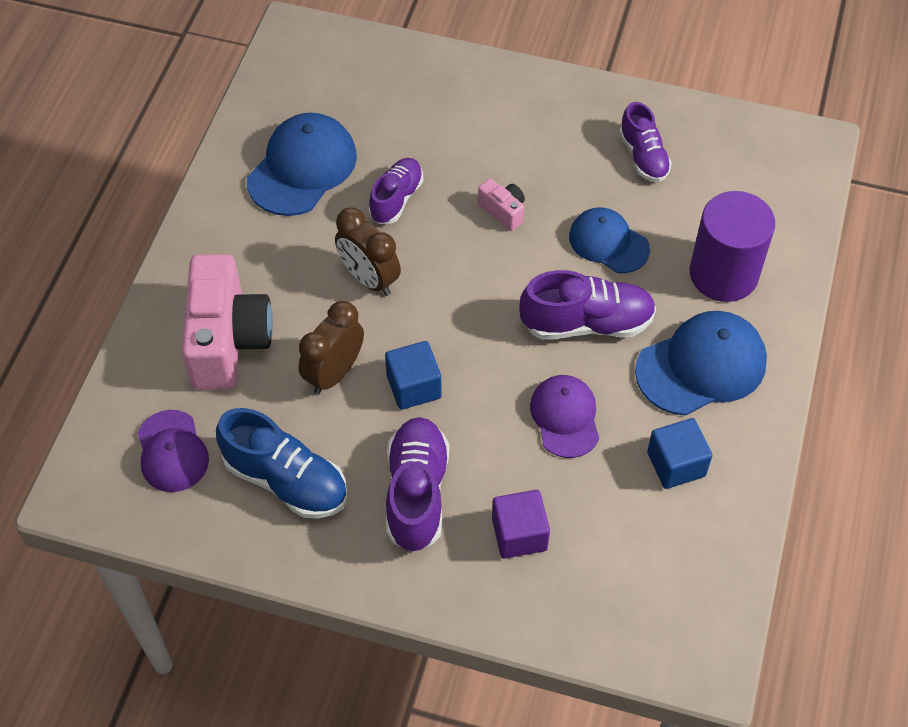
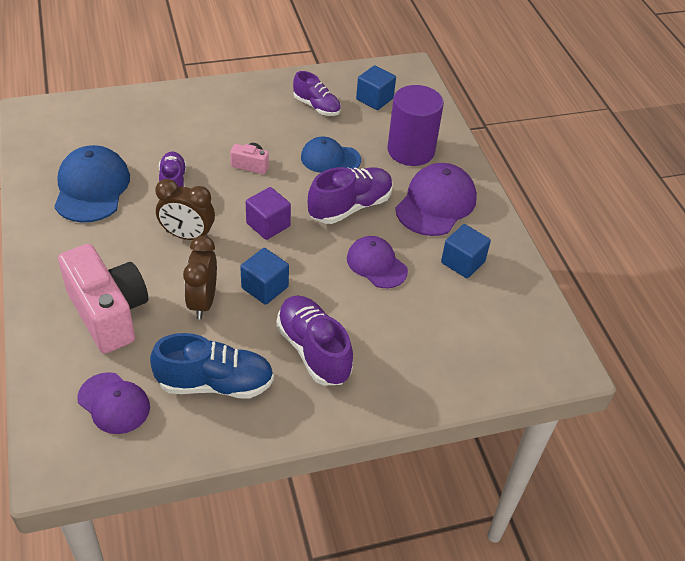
camera: 35 degrees left, 10 degrees down
purple cube [492,490,550,559] -> purple cube moved to [246,187,291,240]
blue cap [635,311,767,416] -> purple cap [395,163,477,236]
none -> blue cube [356,65,396,110]

